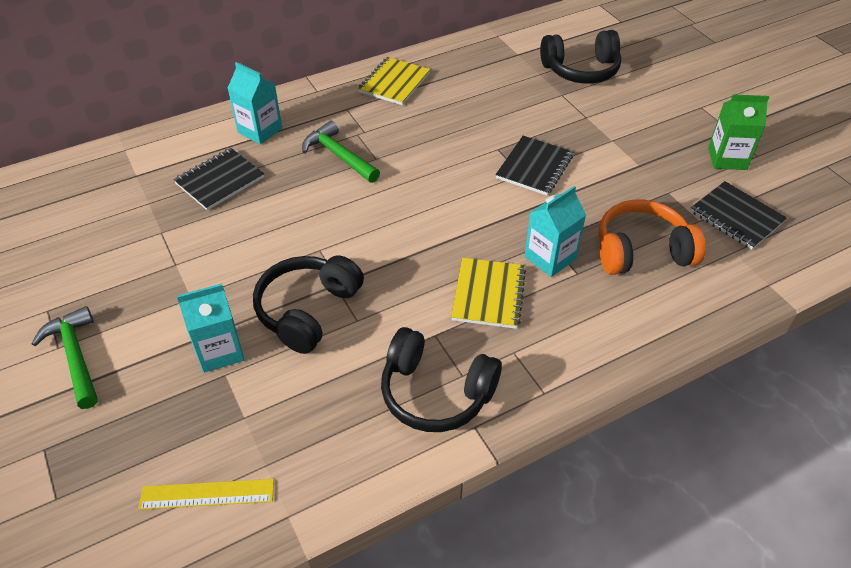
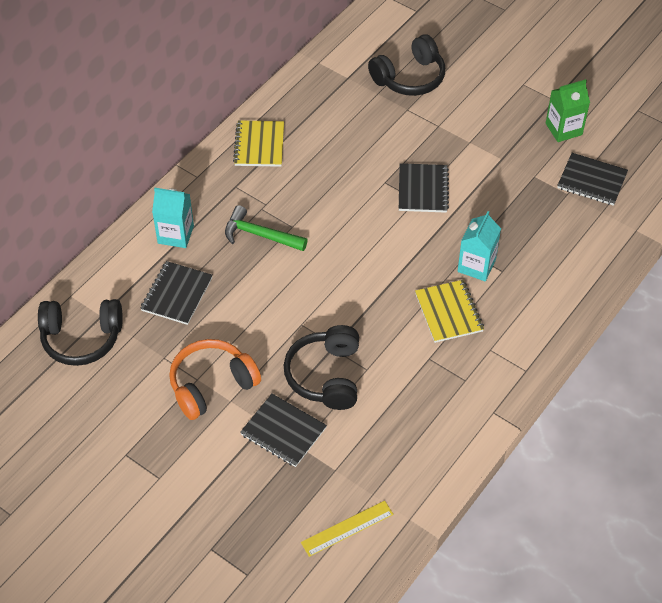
camera: 25 degrees left, 5 degrees up
green hammer [31,306,98,409] -> none
turquoise carton [177,283,245,373] -> black notebook [240,394,327,467]
black headphones [381,327,502,432] -> black headphones moved to [38,299,123,366]
orange headphones [598,200,706,275] -> orange headphones moved to [169,339,261,420]

